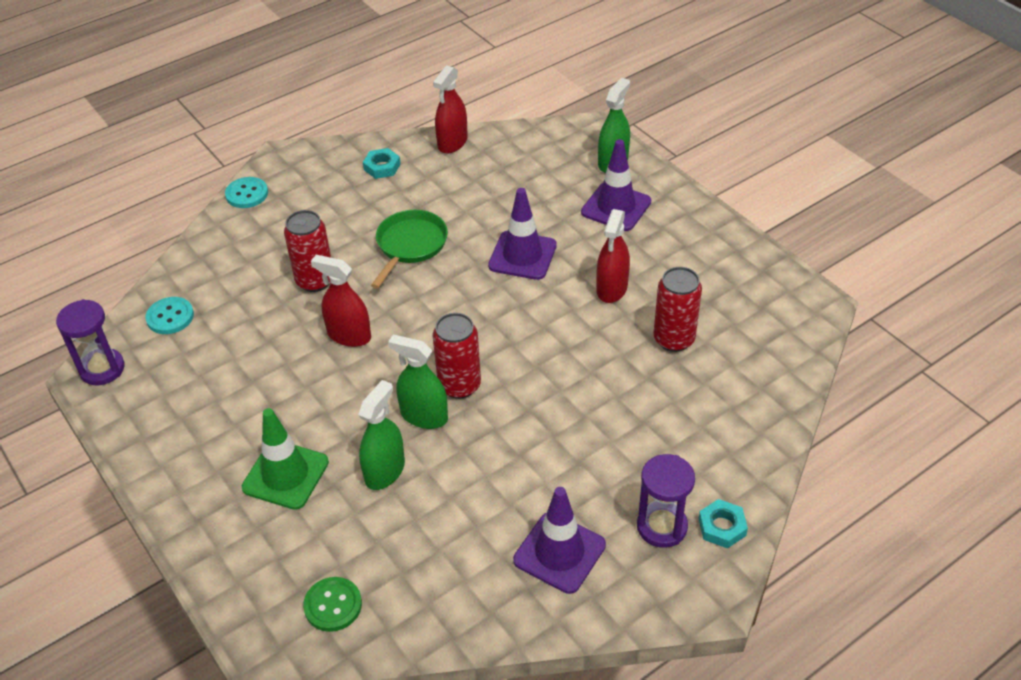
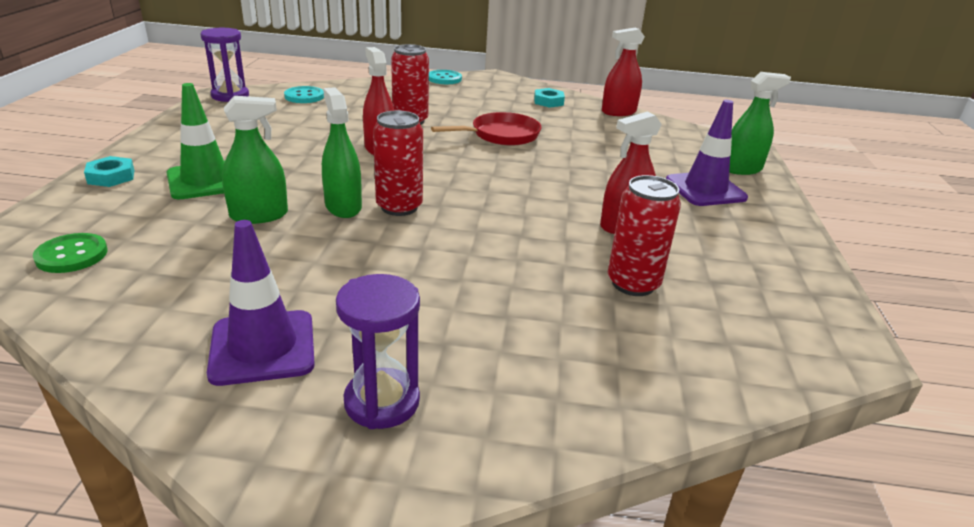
camera: 40 degrees right, 15 degrees down
green pan [371,210,448,289] -> red pan [431,112,542,146]
purple traffic cone [488,188,557,280] -> none
turquoise nut [698,499,748,548] -> turquoise nut moved to [84,156,134,187]

